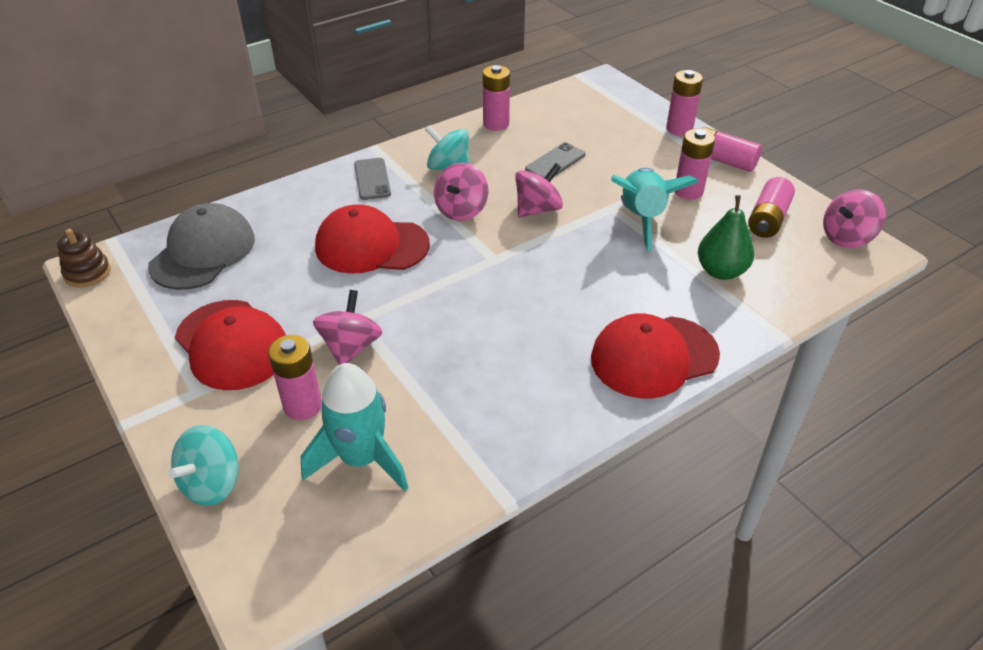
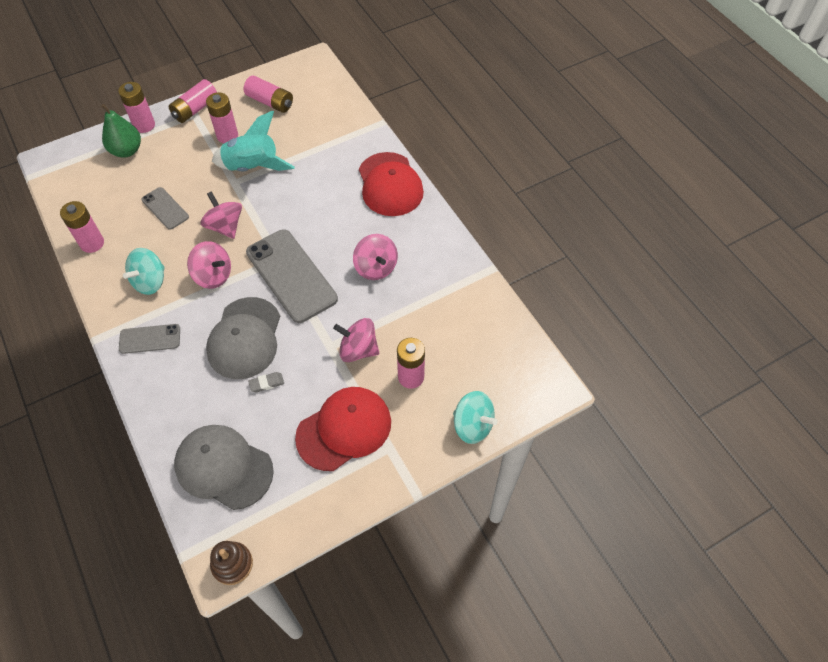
camera: 85 degrees left, 15 degrees up
turquoise rocket [301,363,408,491] -> none
red cap [315,205,430,274] -> grey cap [206,297,280,379]
green pear [698,195,754,280] -> green pear moved to [101,104,141,158]
pink spinning top [823,189,886,248] -> pink spinning top moved to [353,234,398,280]
none -> grey phone [246,229,338,323]
none -> grey eraser [248,372,284,392]

